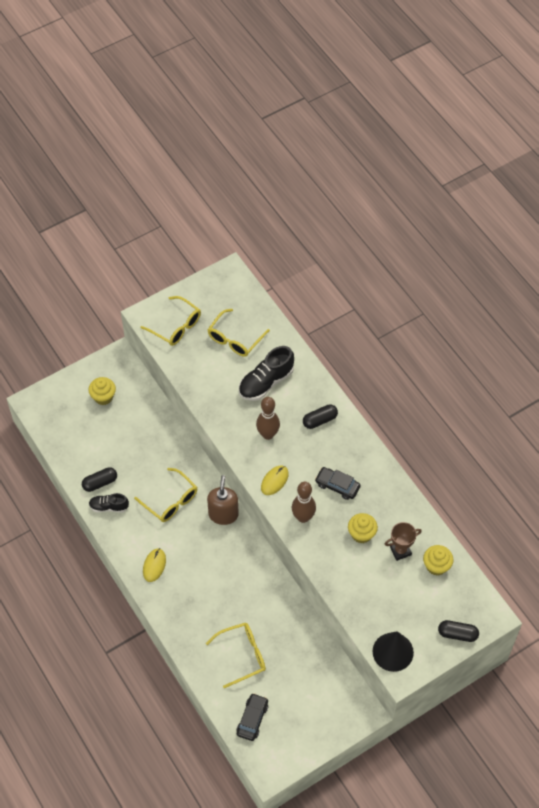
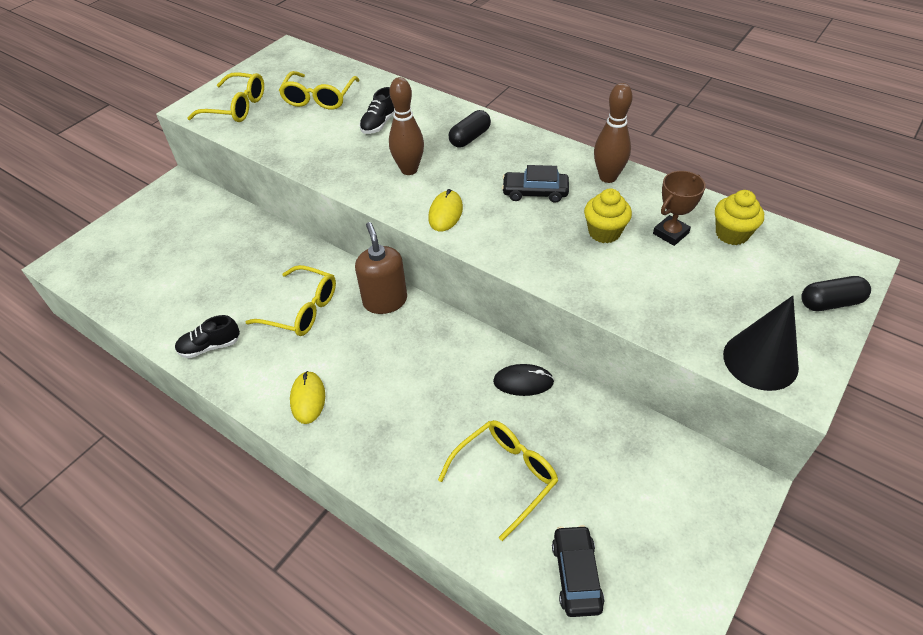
camera: 20 degrees left, 10 degrees down
black capsule [82,467,117,492] -> none
yellow cupcake [88,377,116,405] -> none
black shoe [239,346,294,401] -> black shoe [359,87,394,134], size x0.60
brown bowling pin [292,482,316,523] -> brown bowling pin moved to [594,83,633,183]
none -> black mouse [493,364,554,396]

